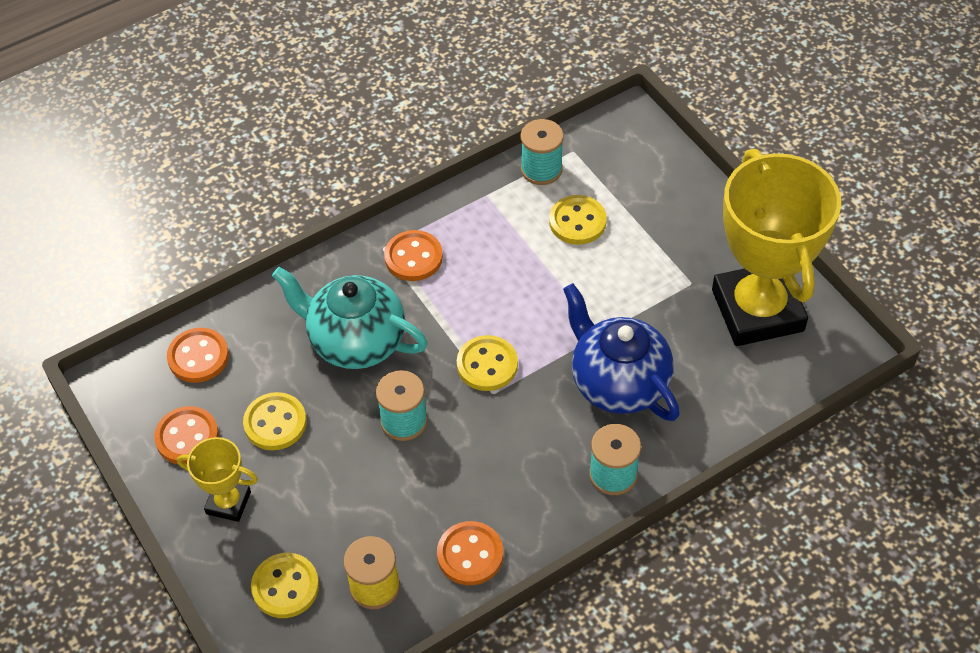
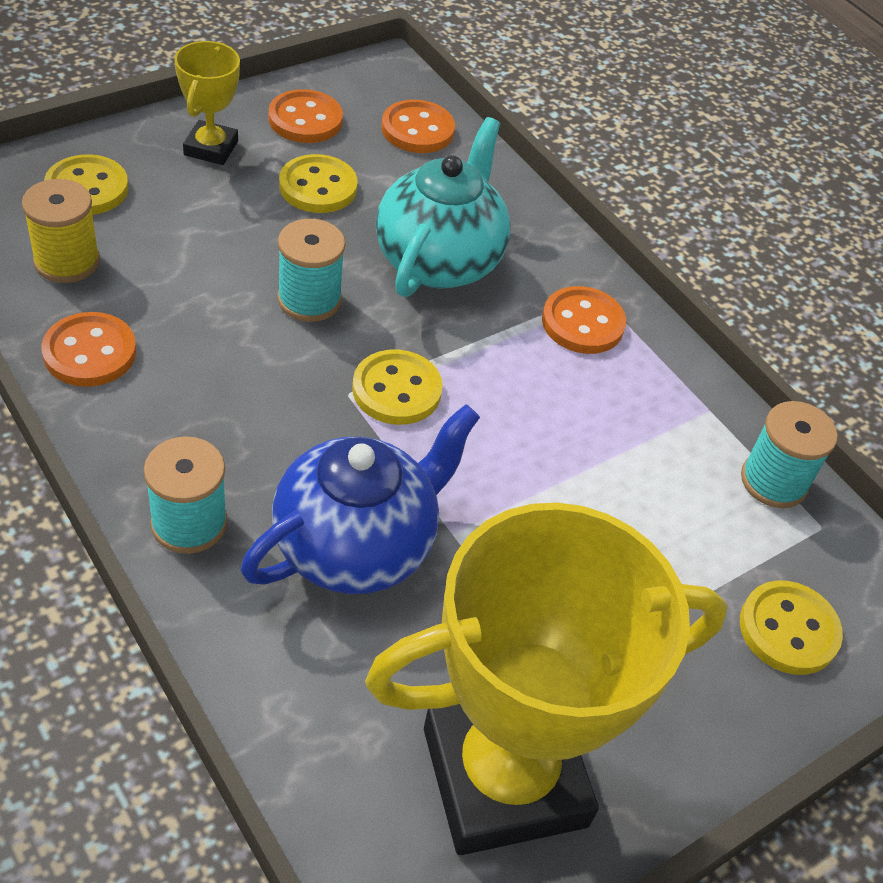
camera: 80 degrees right, 5 degrees down
yellow button [549,195,607,245] -> yellow button moved to [740,581,843,675]

